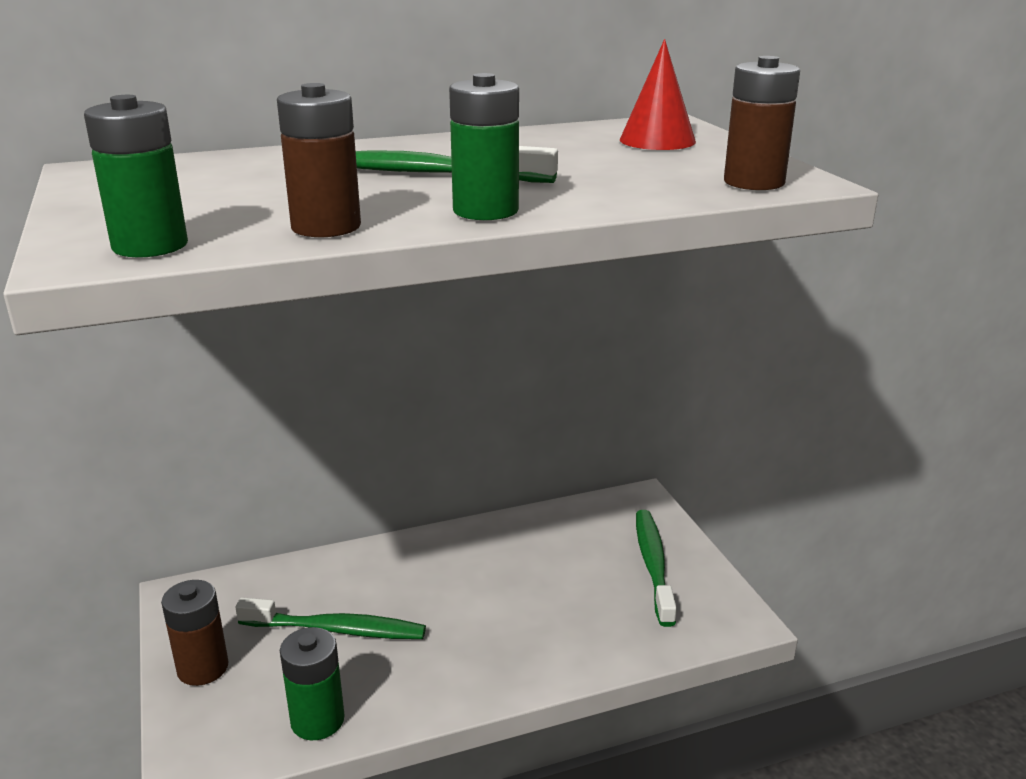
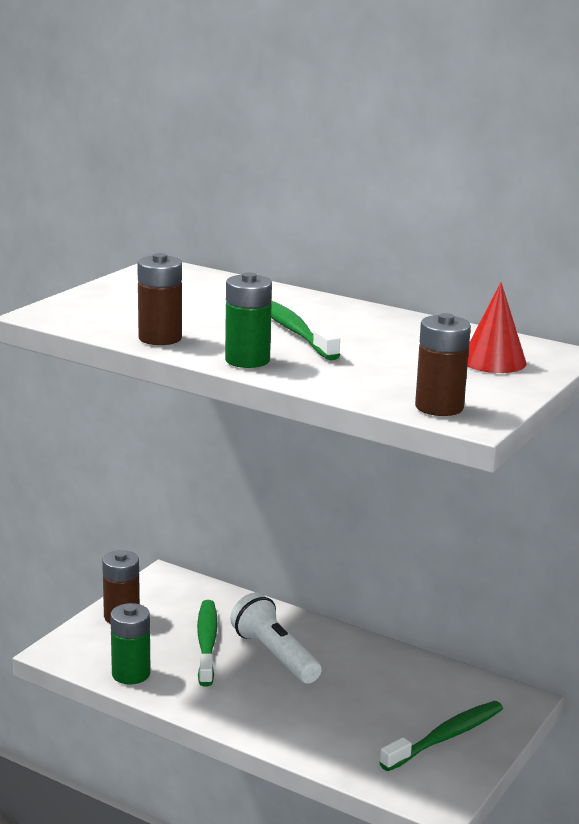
camera: 50 degrees right, 5 degrees down
green battery [84,95,188,258] -> none
green toothbrush [235,597,426,639] -> green toothbrush turned 150 degrees counterclockwise [197,600,218,686]
none -> white flashlight [230,592,322,684]

